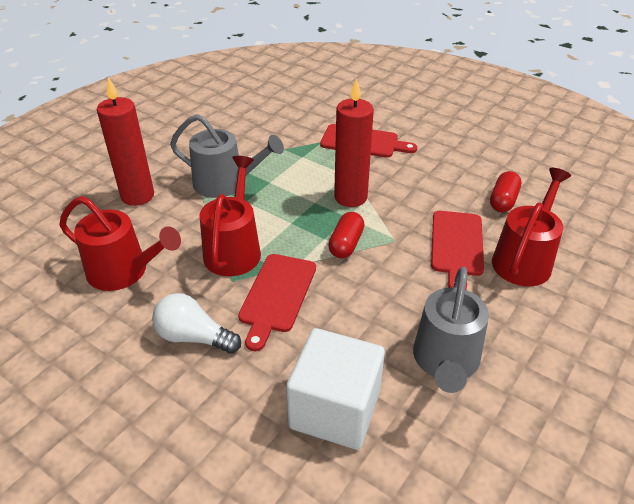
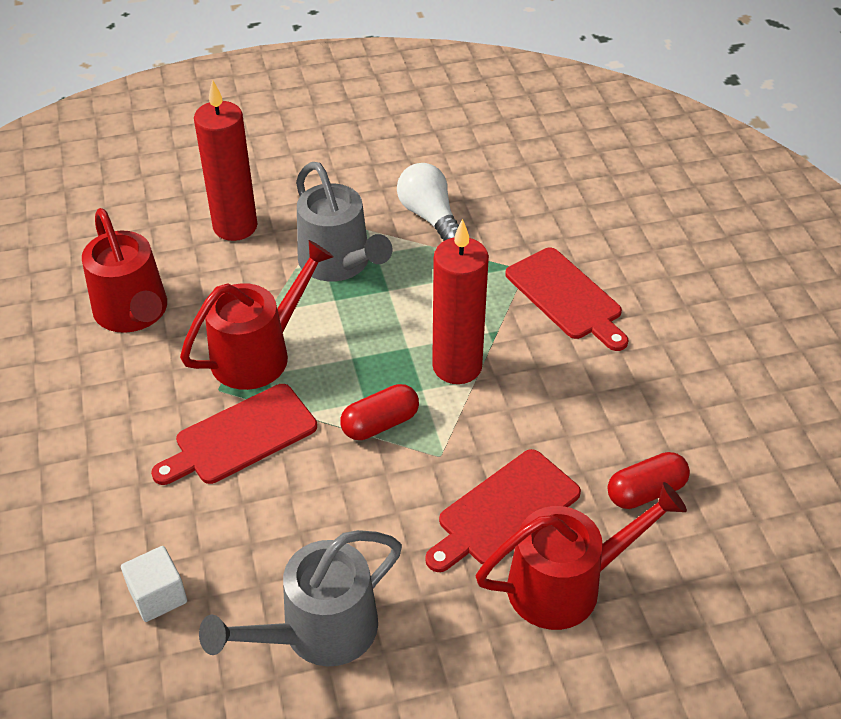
camera: 40 degrees right, 5 degrees up
white light bulb [152,293,241,354] -> white light bulb moved to [397,163,459,241]
white cube [286,328,385,450] -> white cube [121,546,187,622], size x0.50

